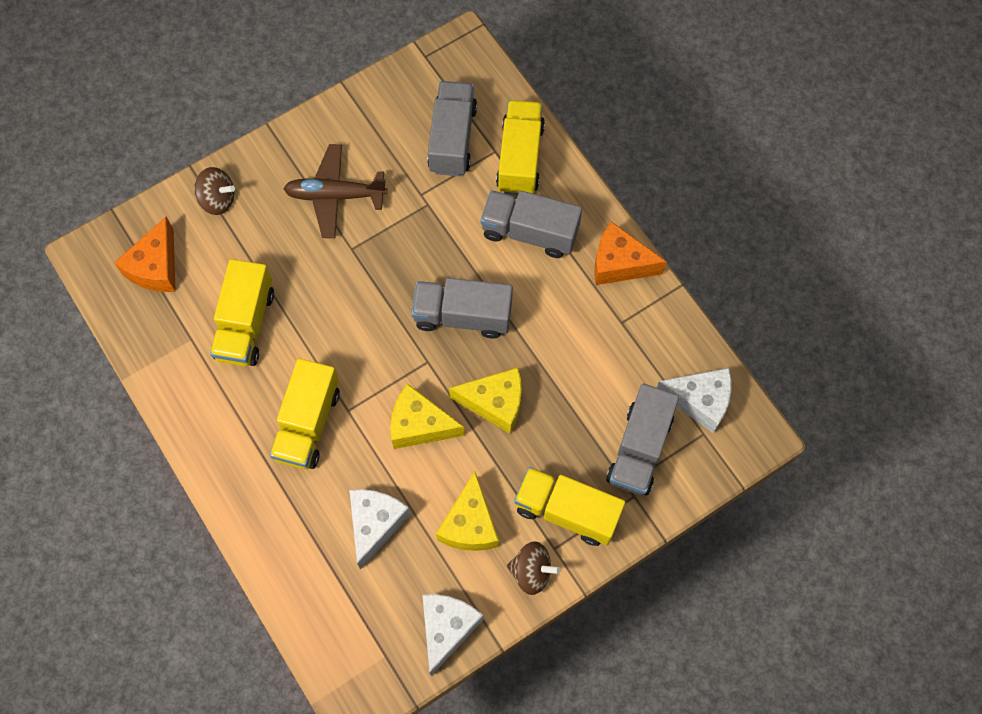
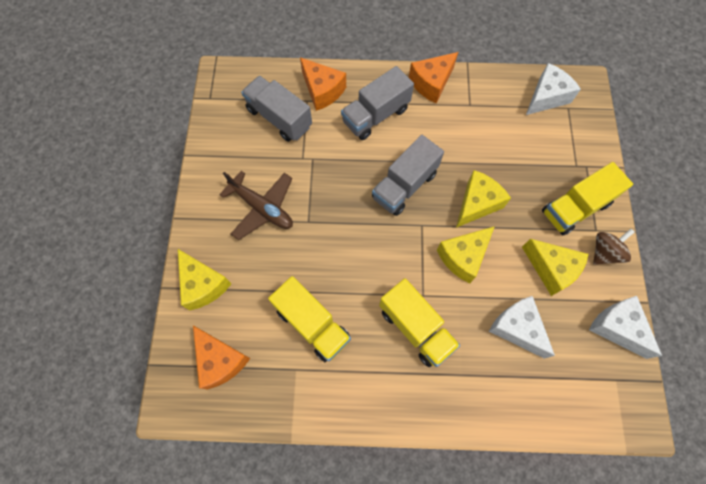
camera: 55 degrees left, 0 degrees up
brown spinning top [194,167,235,215] -> yellow cheese [178,249,231,310]
brown plane [283,144,388,238] -> brown plane turned 90 degrees counterclockwise [219,171,293,240]
yellow truck [496,100,545,195] -> orange cheese [300,57,346,111]
grey truck [606,384,679,495] -> none

